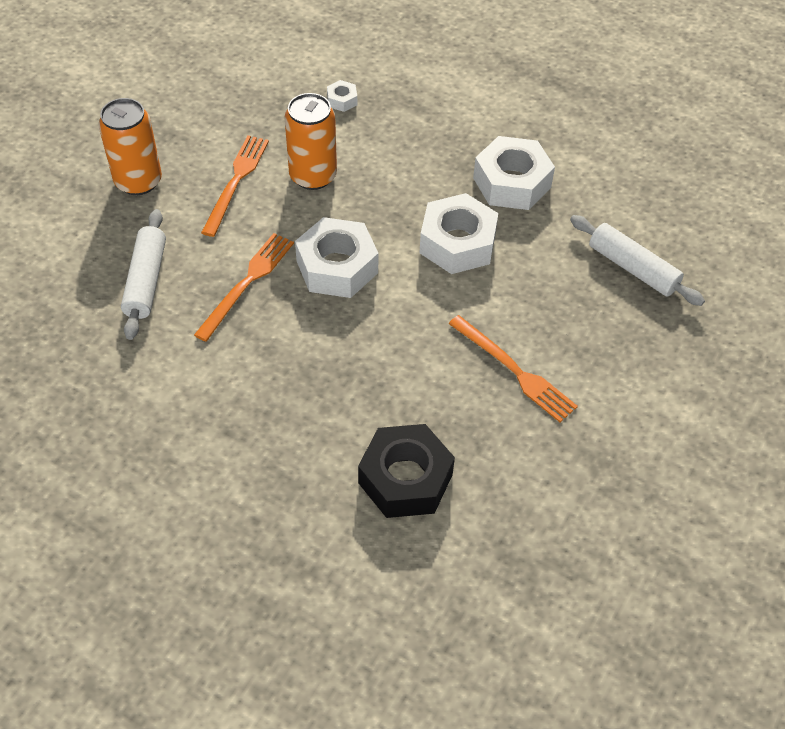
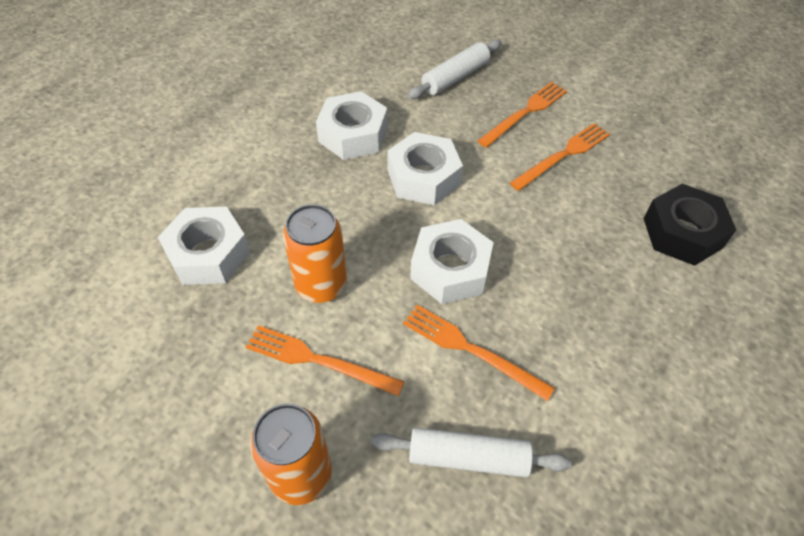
camera: 85 degrees left, 0 degrees up
white nut [327,80,357,112] -> white nut [158,207,250,285], size x2.24
none -> orange fork [478,82,567,148]

